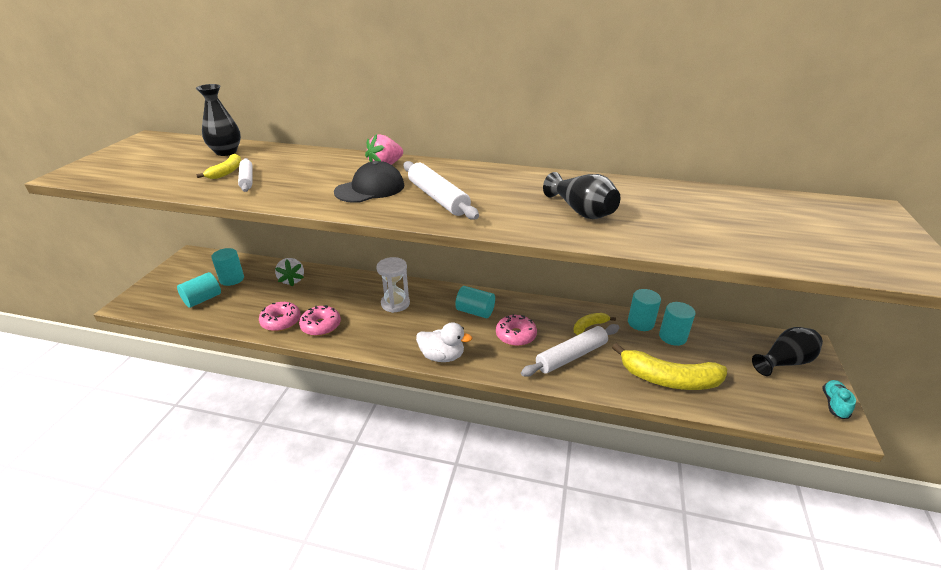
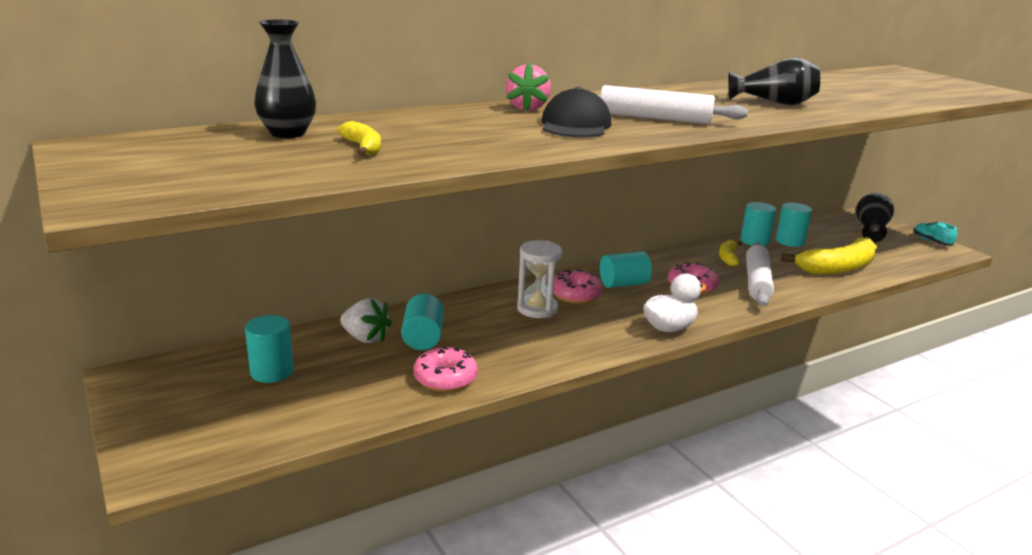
camera: 45 degrees left, 10 degrees down
turquoise cylinder [177,272,221,308] -> turquoise cylinder moved to [401,294,444,350]
white rolling pin [238,158,253,192] -> none
pink donut [299,305,341,336] -> pink donut moved to [553,269,603,304]

